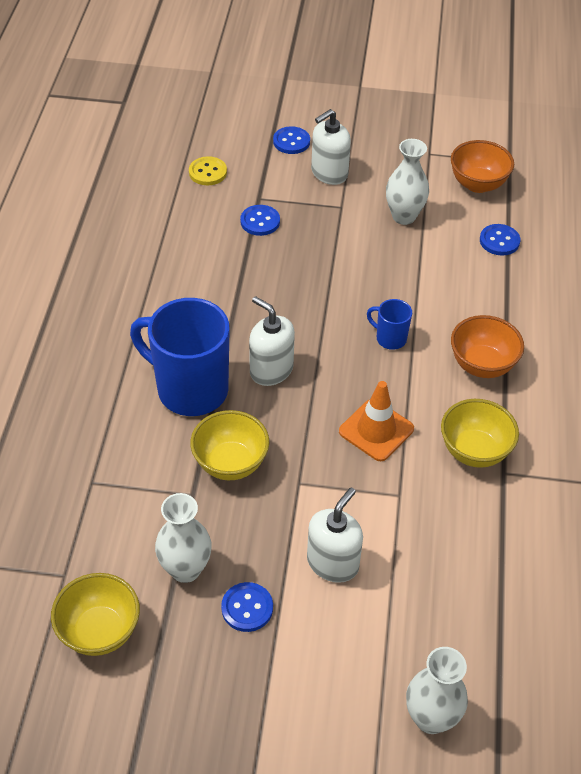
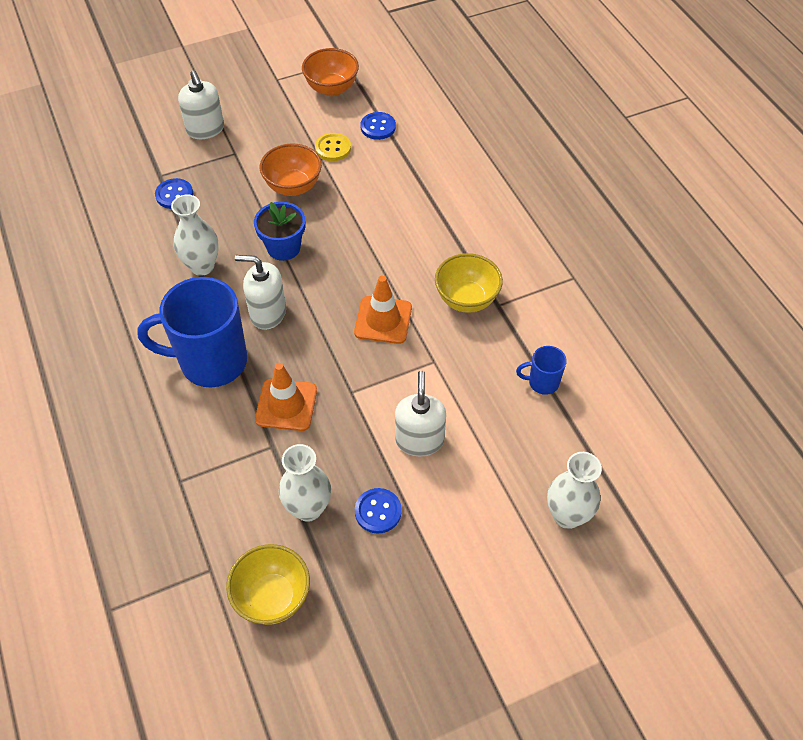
camera: 30 degrees left, 5 degrees up
yellow button [189,156,227,185] -> yellow button moved to [315,133,351,161]
yellow bowl [190,410,269,480] -> orange traffic cone [255,363,317,431]
blue button [273,126,310,154] -> none
white soap dispenser [311,109,351,185] -> white soap dispenser turned 45 degrees counterclockwise [178,70,224,139]
blue mug [367,299,412,350] -> blue mug moved to [516,346,567,395]
white vase [386,139,429,225] -> white vase moved to [171,195,219,276]
orange bowl [451,315,524,378] -> orange bowl moved to [260,143,322,196]
none -> blue flower pot [254,202,306,261]

